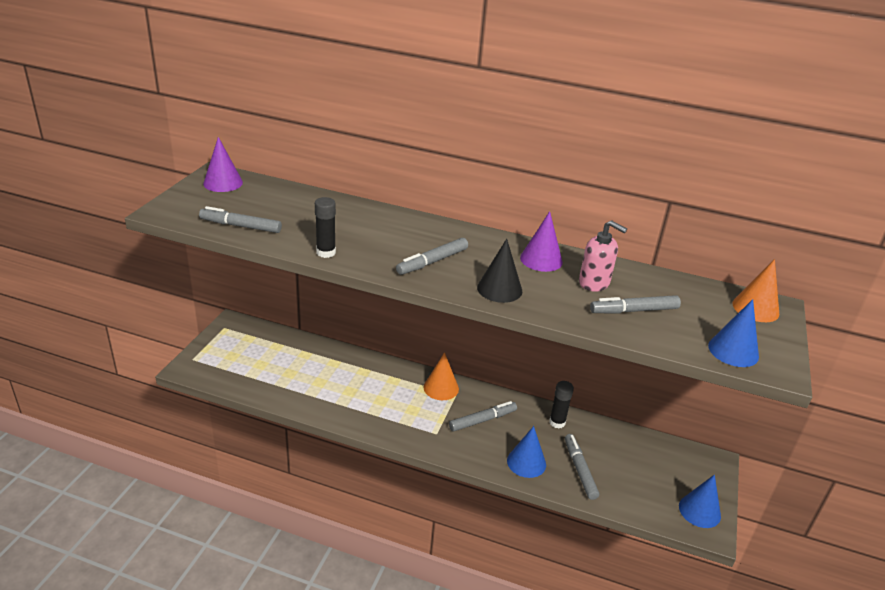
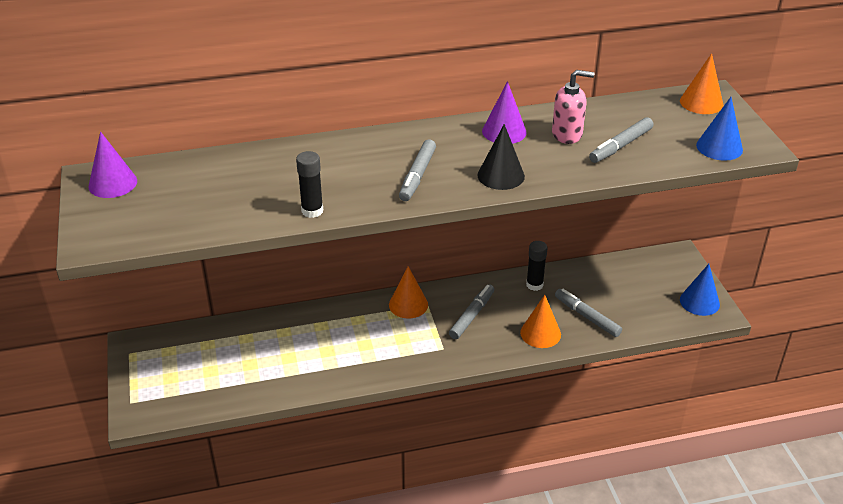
camera: 30 degrees left, 5 degrees up
grey marker [199,206,282,233] -> none
blue cone [507,426,546,478] -> orange cone [520,295,561,348]

